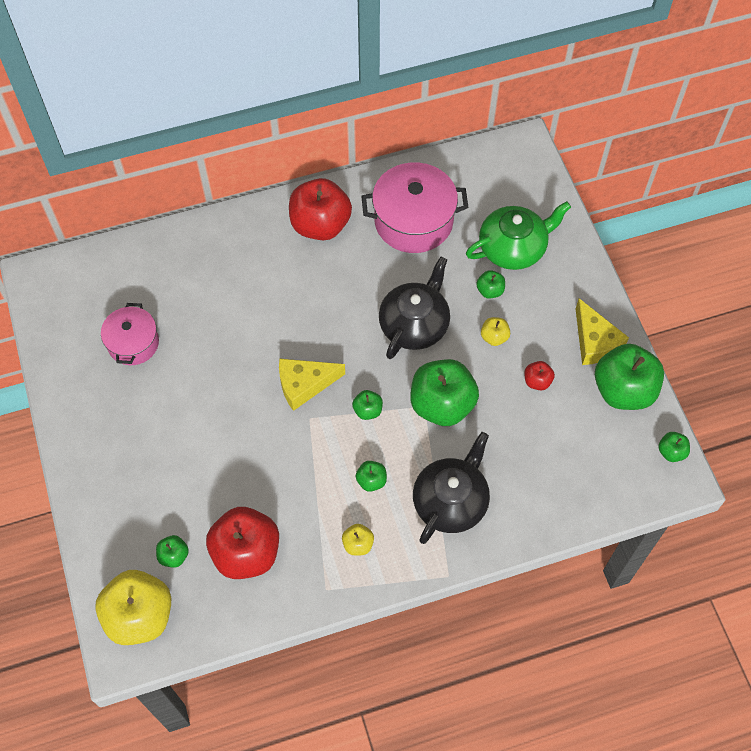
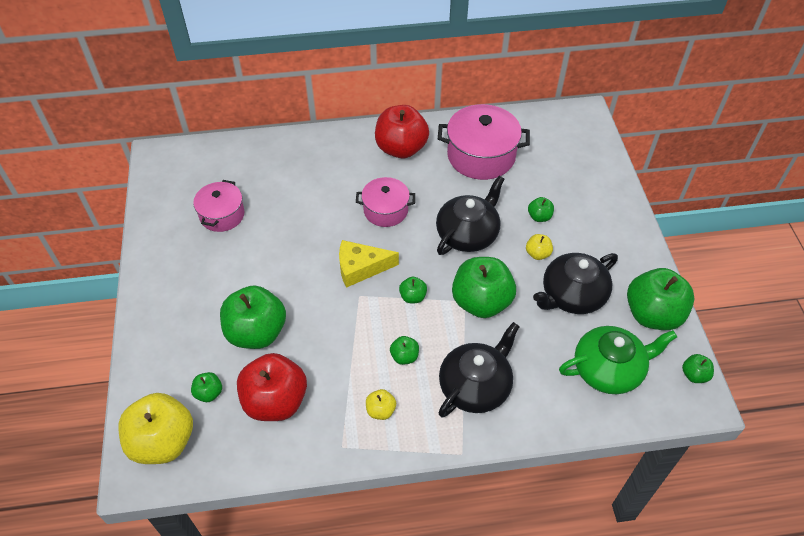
camera: 10 degrees right, 10 degrees down
green teapot [466,201,571,270] -> green teapot moved to [559,326,677,394]
red apple [524,361,555,390] -> black teapot [533,253,618,314]
yellow cheese [576,298,629,365] -> none
none -> green apple [220,285,286,349]
none -> pink pot [356,177,415,227]

